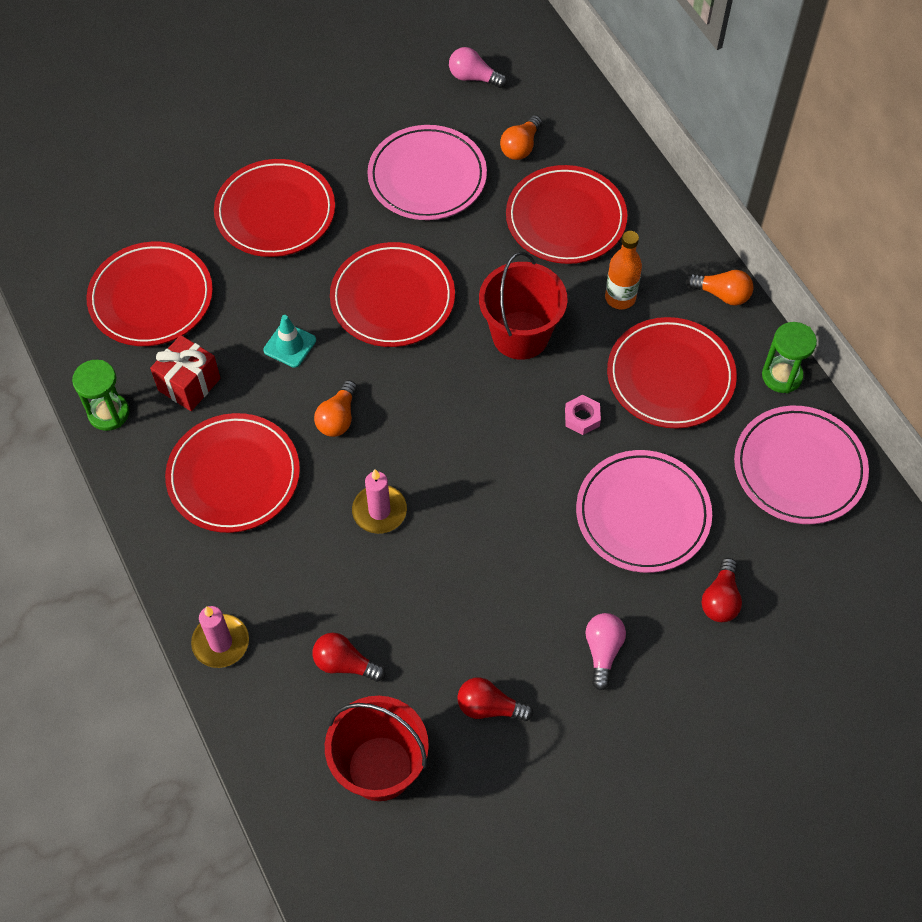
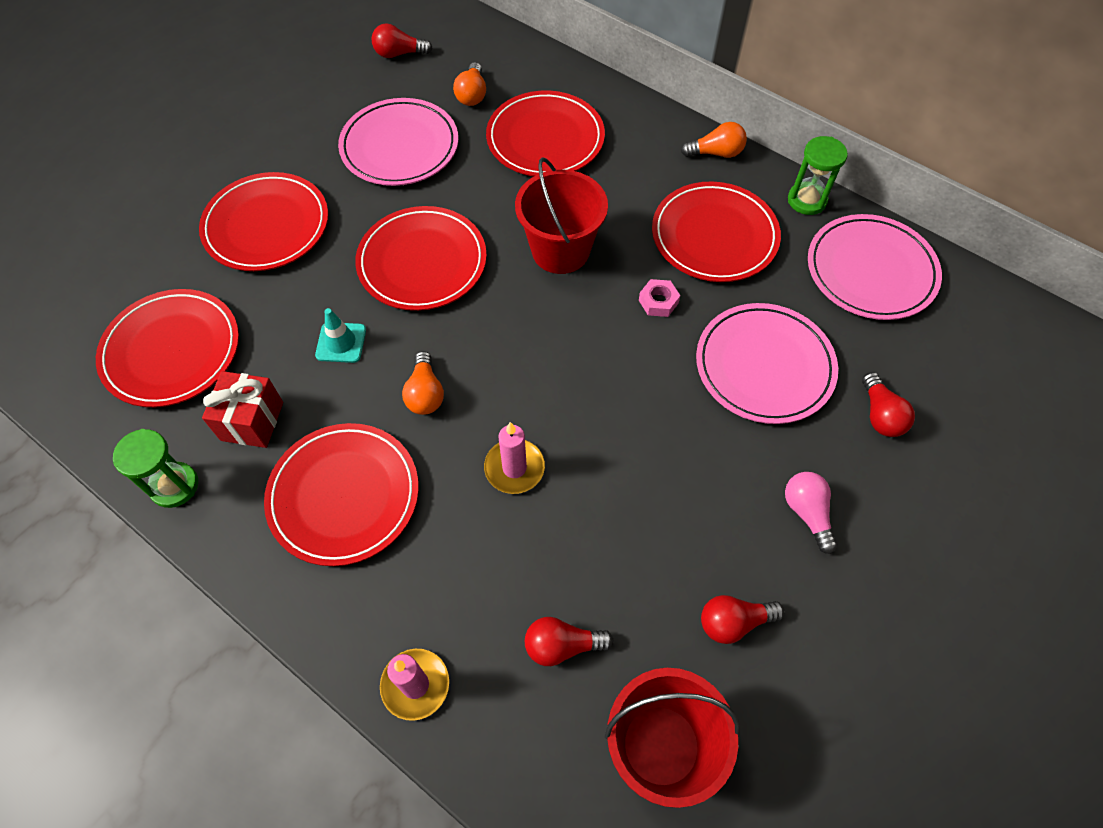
camera: 25 degrees left, 0 degrees up
pink light bulb [449,47,507,88] -> red light bulb [371,23,432,58]
orange bottle [605,231,642,309] -> none

